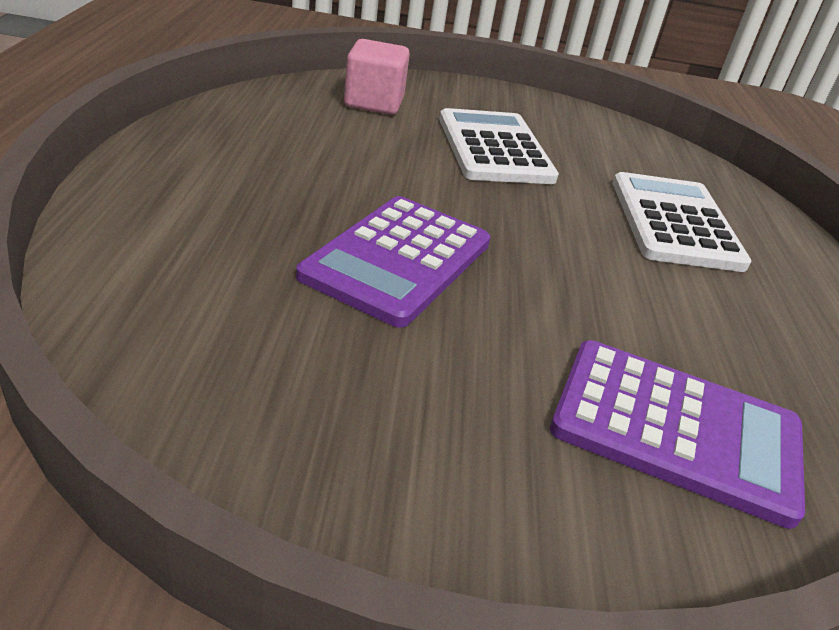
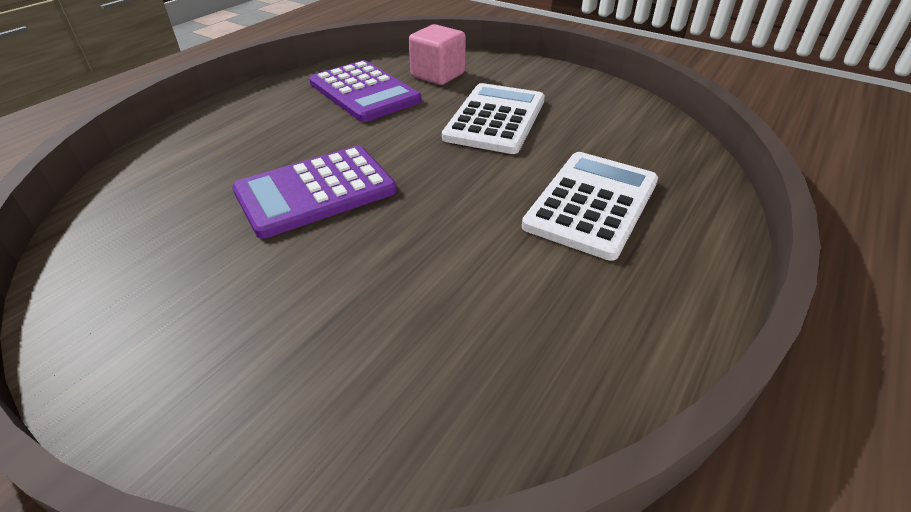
camera: 35 degrees right, 5 degrees up
purple calculator [550,340,805,529] -> purple calculator moved to [309,60,422,122]

